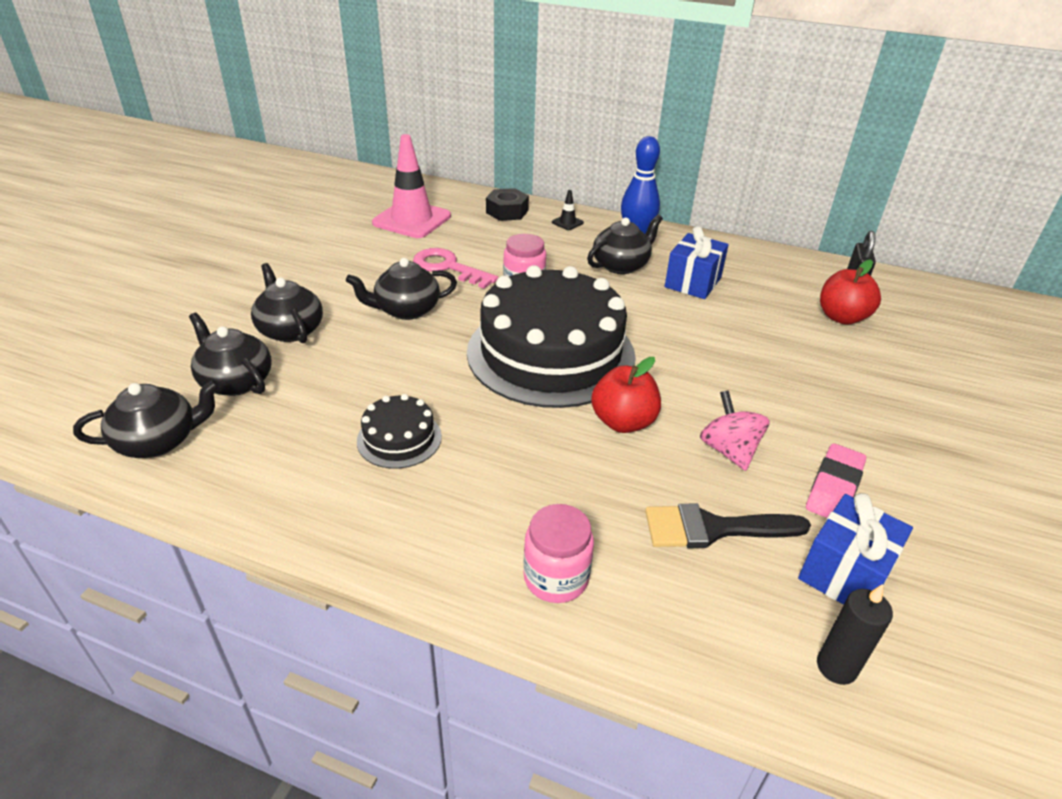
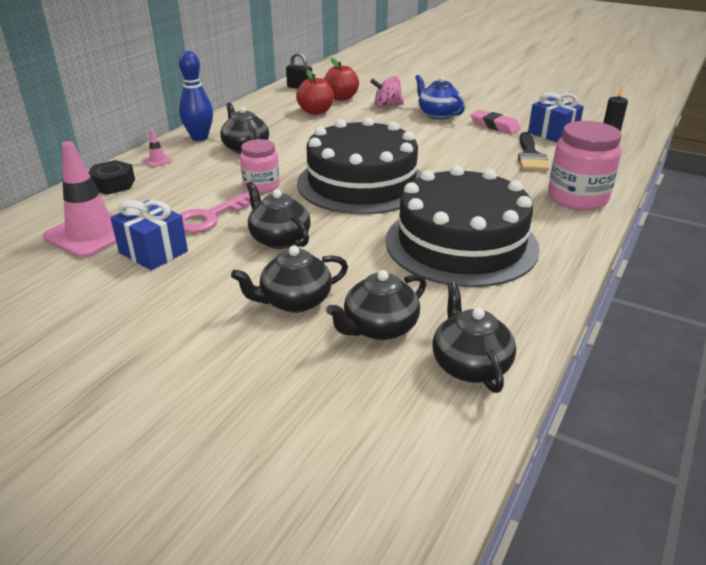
camera: 80 degrees left, 5 degrees down
black teapot [346,258,457,320] -> black teapot turned 150 degrees clockwise [246,181,311,249]
black cake [357,394,442,469] -> black cake [386,165,540,287], size x2.33
pink jar [523,504,594,603] -> pink jar [548,121,622,210], size x1.58
black traffic cone [552,190,584,230] -> pink traffic cone [143,129,172,167]
red apple [591,357,661,433] -> red apple moved to [296,70,334,115]
blue gift [665,226,729,299] -> blue gift moved to [110,200,188,270]
pink spinning top [700,390,770,471] -> pink spinning top moved to [370,76,404,108]
none -> blue teapot [415,75,465,119]

